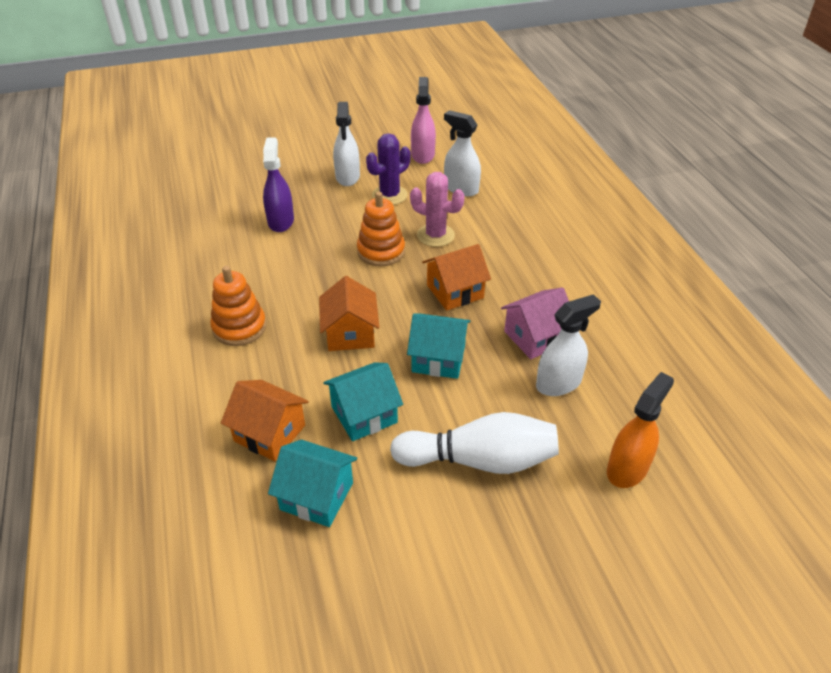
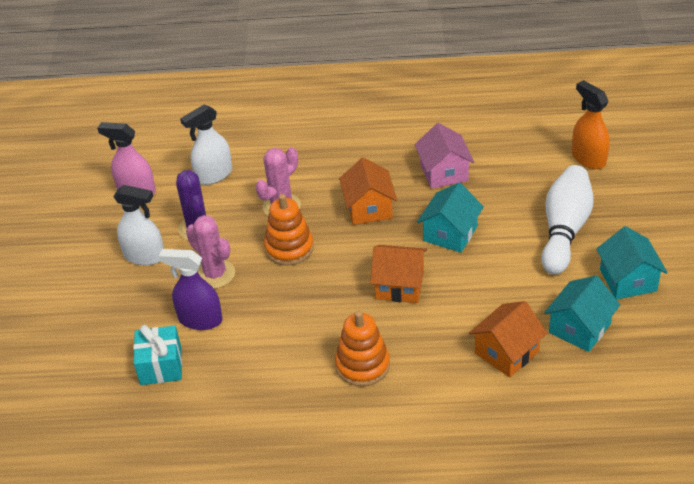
camera: 70 degrees left, 0 degrees up
turquoise house [323,362,403,441] -> turquoise house moved to [596,226,668,300]
white spray bottle [536,294,601,396] -> none
none -> turquoise gift [133,325,182,385]
none -> pink cactus [186,215,235,289]

